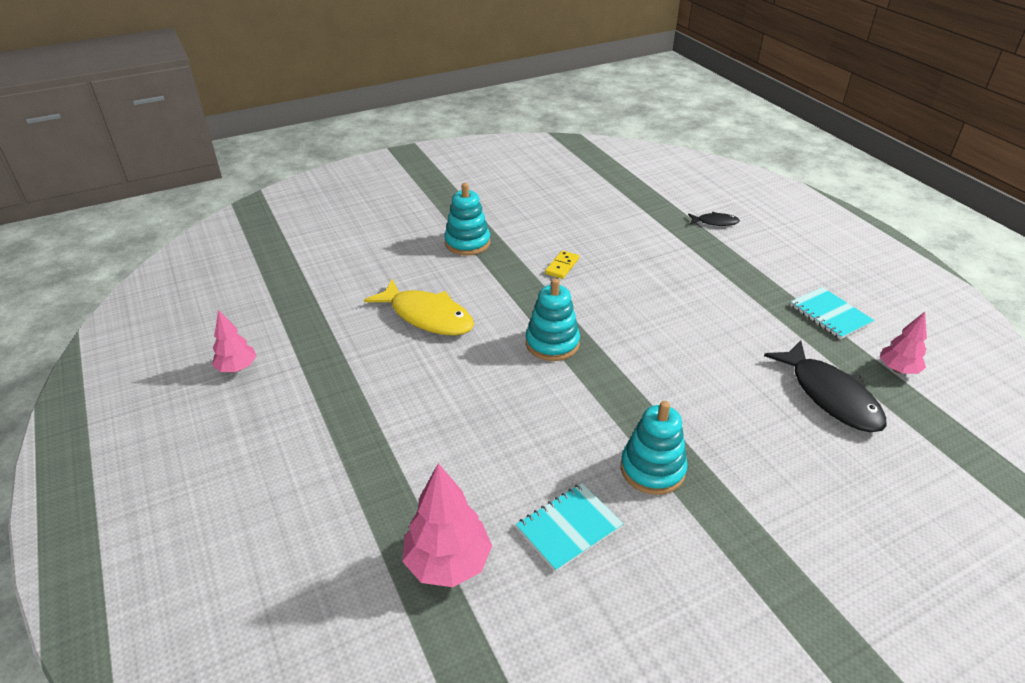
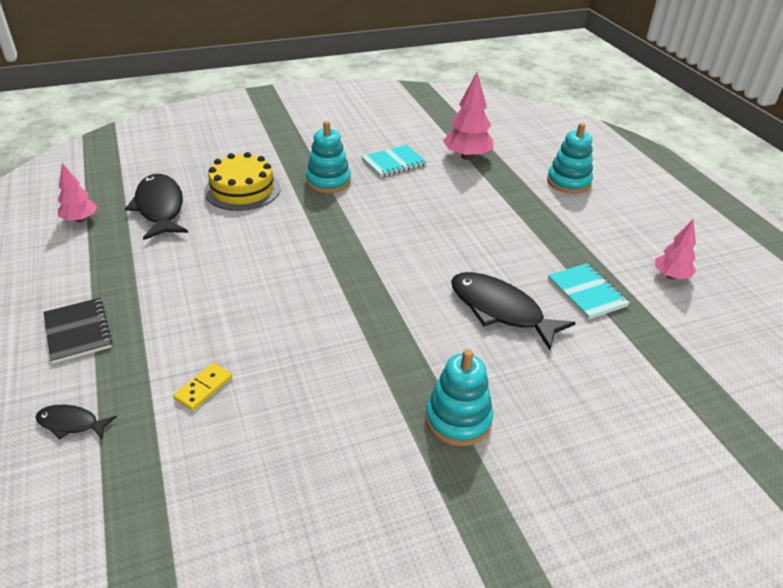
camera: 175 degrees left, 0 degrees up
yellow fish [364,279,474,336] -> black fish [451,272,576,350]
turquoise stacking toy [526,278,580,361] -> turquoise stacking toy moved to [547,123,593,194]
yellow domino [545,250,579,279] -> yellow domino moved to [173,363,232,411]
turquoise notebook [790,287,874,339] -> turquoise notebook moved to [548,263,630,319]
none -> black notebook [43,298,113,364]
none -> yellow cake [204,152,280,211]

